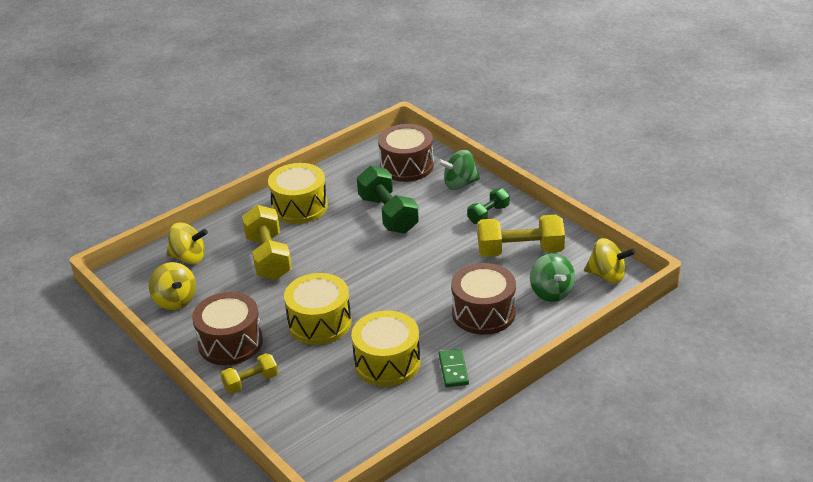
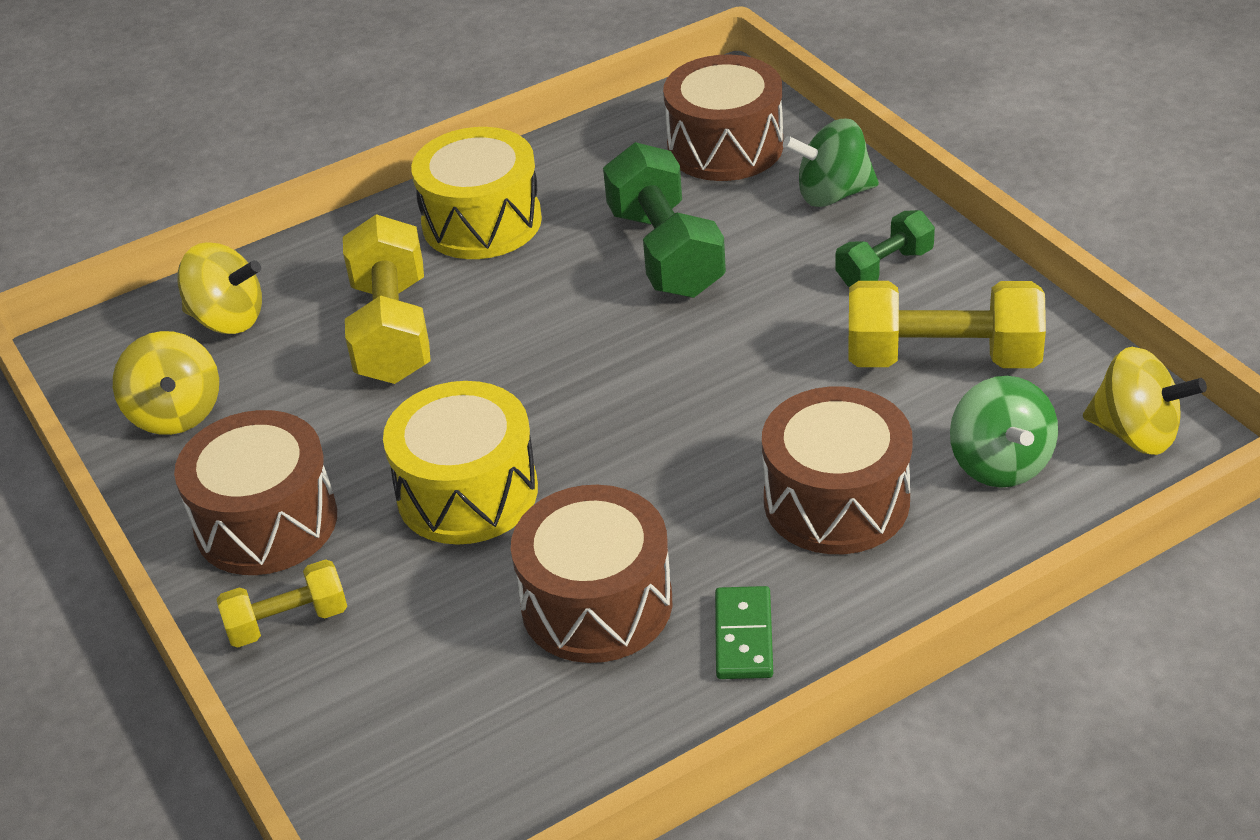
camera: 10 degrees right, 5 degrees up
yellow drum [351,311,421,386] -> brown drum [511,485,672,663]

